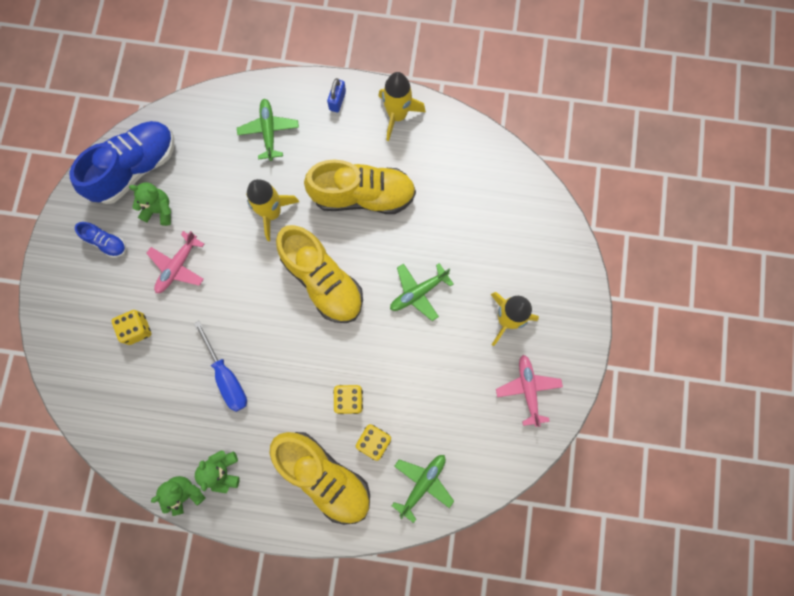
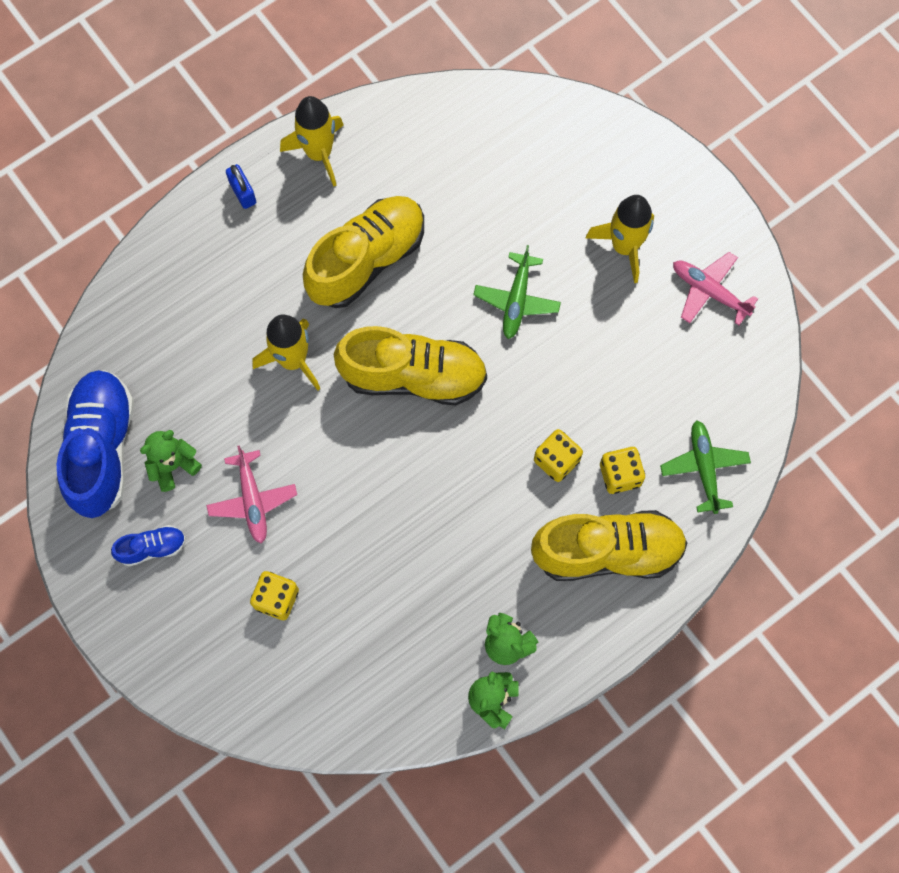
camera: 45 degrees left, 5 degrees down
blue screwdriver [194,321,247,412] -> none
green plane [237,98,299,161] -> none

